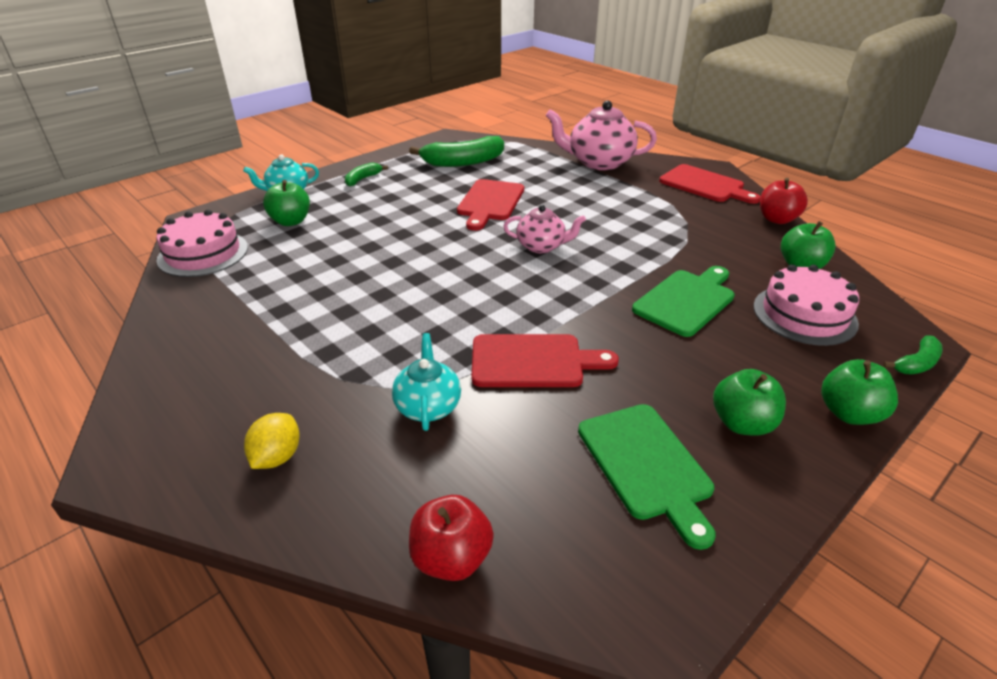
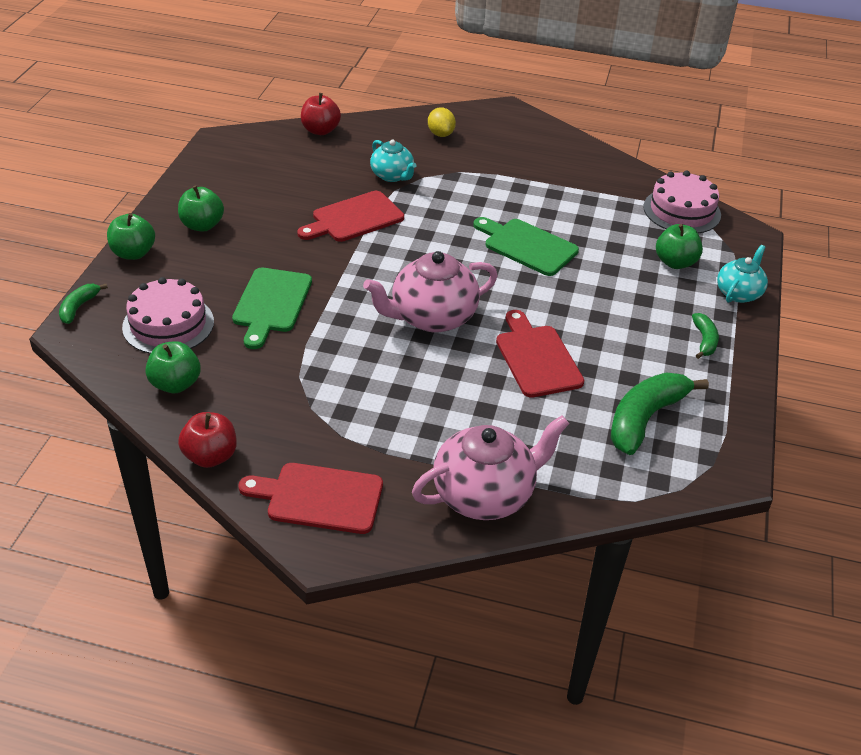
camera: 145 degrees right, 5 degrees up
pink teapot [503,205,586,253] -> pink teapot [363,251,498,333], size x1.70
green cutting board [578,404,716,550] -> green cutting board moved to [473,217,579,276]

